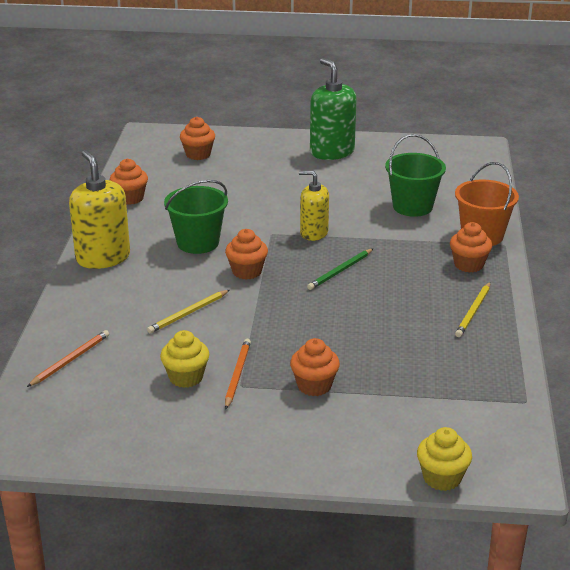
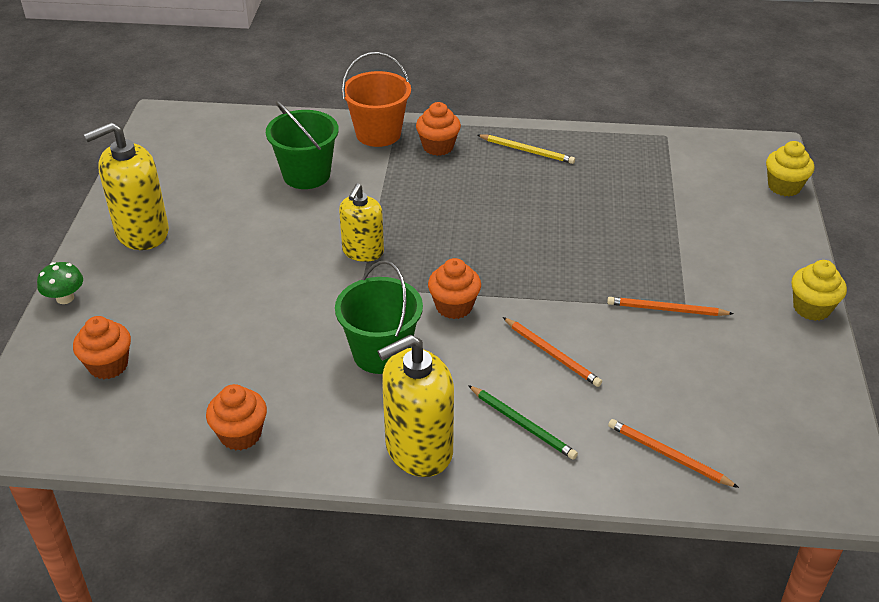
camera: 90 degrees left, 10 degrees up
yellow pencil [147,290,229,333] -> orange pencil [503,317,602,387]
yellow cupcake [160,330,209,388] -> yellow cupcake moved to [792,260,847,321]
orange cupcake [290,338,340,396] -> none
green pencil [307,249,373,290] -> green pencil moved to [468,385,578,460]
green soap dispenser [310,58,357,160] -> yellow soap dispenser [84,122,169,250]
none -> green mushroom [37,262,83,304]

